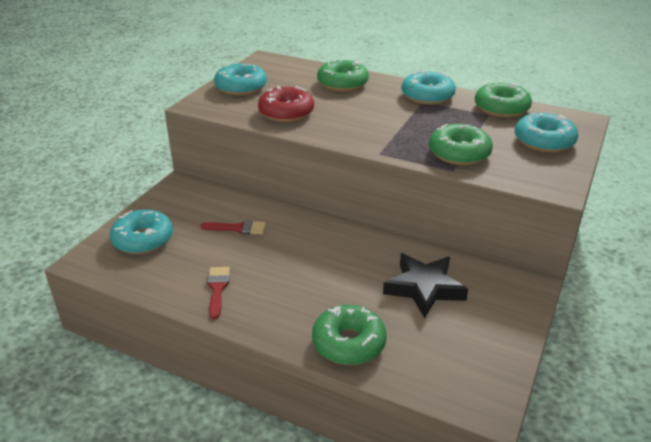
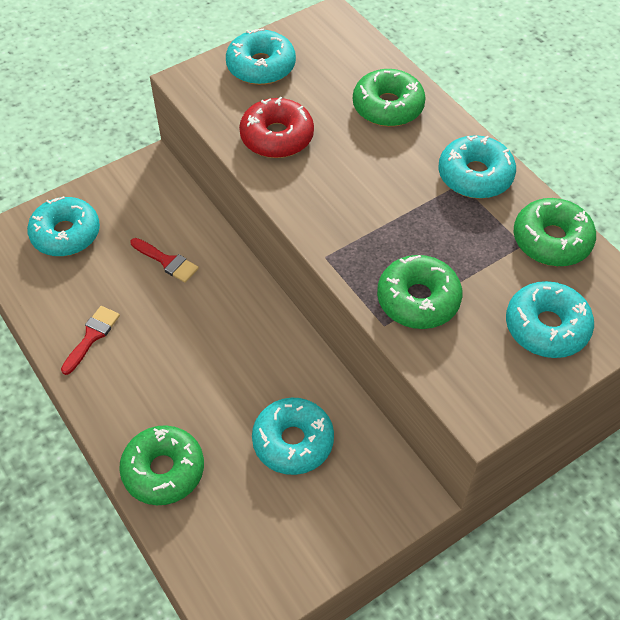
camera: 30 degrees right, 20 degrees up
black star [383,253,468,318] -> turquoise donut [252,398,334,475]

